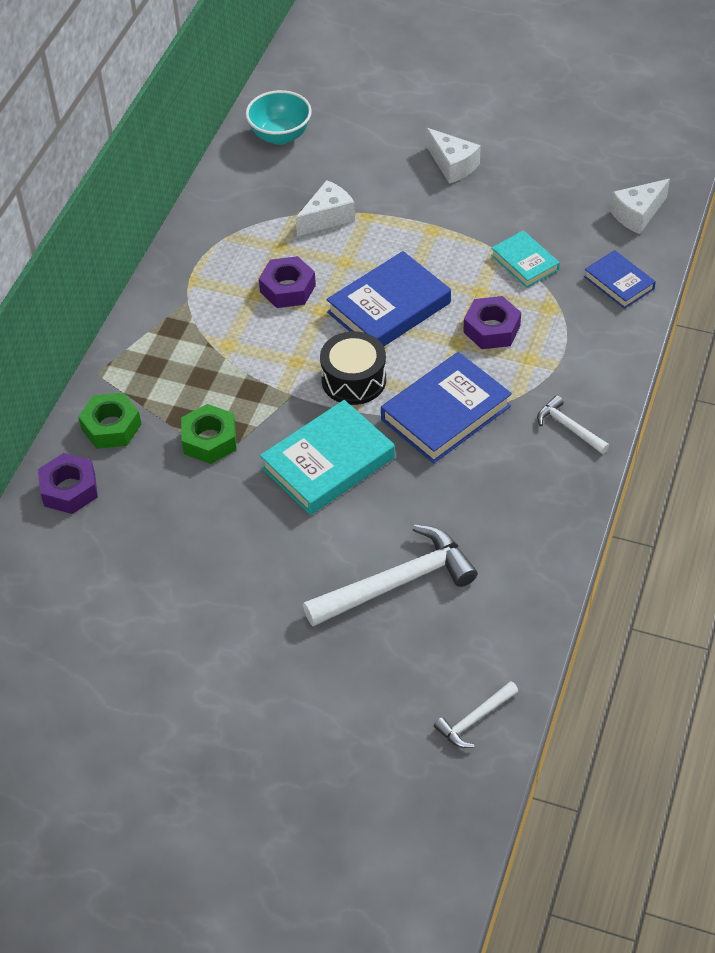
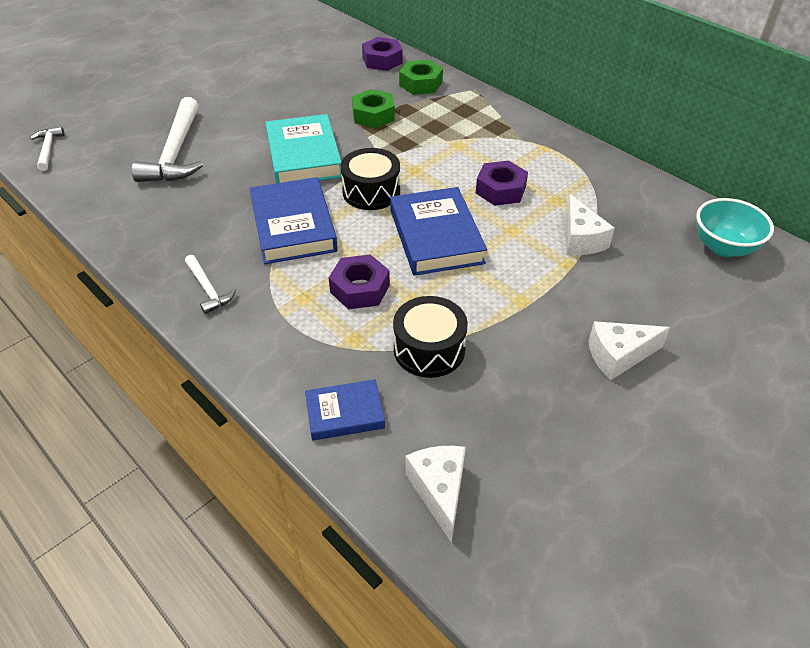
camera: 115 degrees right, 5 degrees down
turquoise book [491,230,560,288] -> black drum [393,296,468,378]
white hammer [537,395,609,454] -> white hammer turned 75 degrees clockwise [185,255,236,314]

